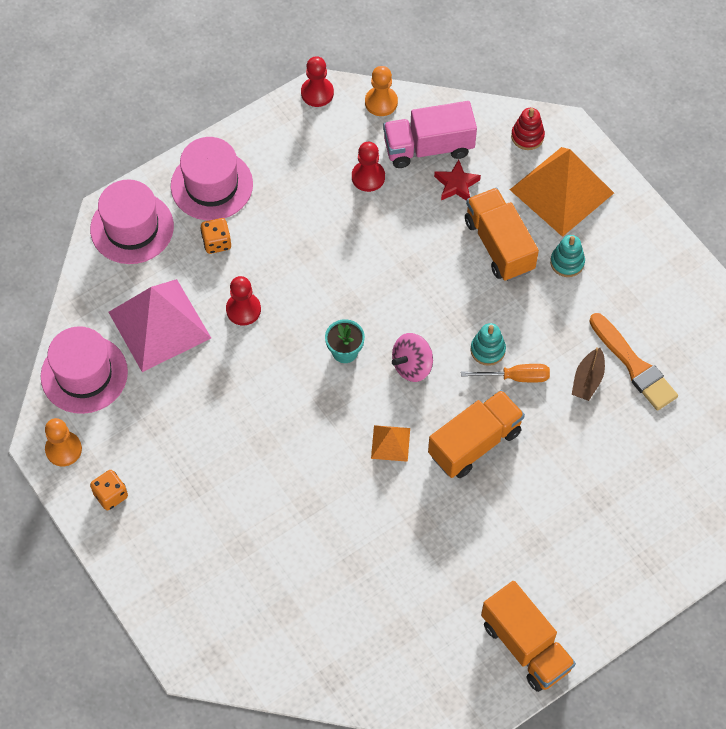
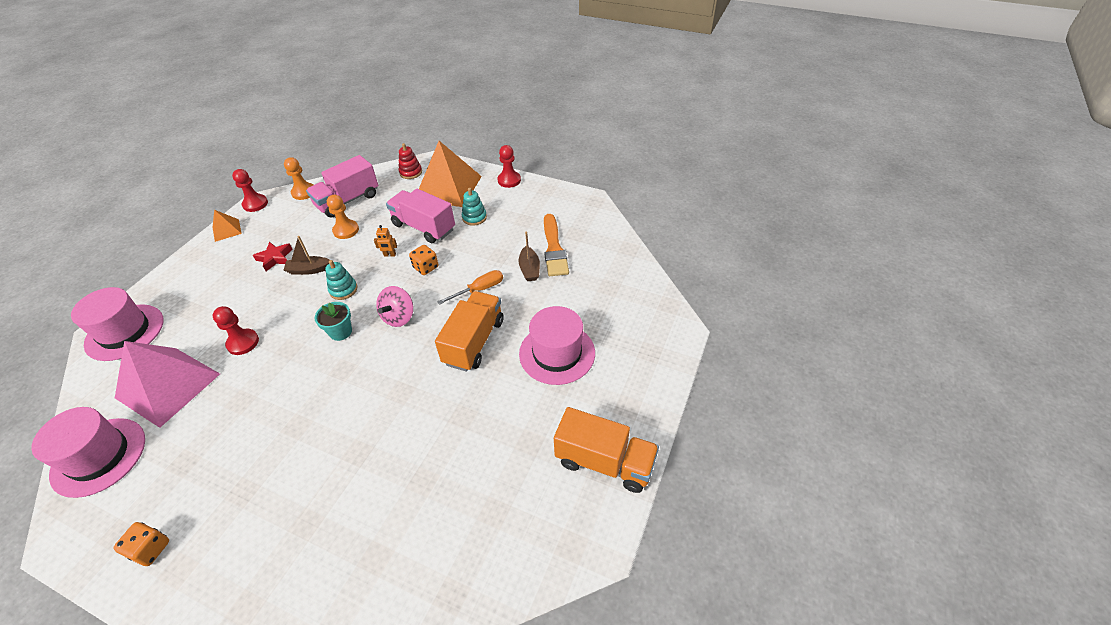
camera: 30 degrees left, 15 degrees down
orange pawn [45,418,82,466] -> orange pawn moved to [327,195,359,239]
pink hat [171,137,253,220] -> pink hat moved to [519,306,595,385]
orange dice [200,218,231,254] -> orange dice moved to [409,245,439,275]
red pawn [352,142,385,192] -> red pawn moved to [498,145,521,188]
orange pyramid [371,425,410,462] -> orange pyramid moved to [213,210,242,242]
red star [434,160,481,201] -> red star moved to [253,242,292,271]
orange truck [465,188,539,281] -> pink truck [386,189,455,243]
turquoise stacking toy [470,323,506,366] -> turquoise stacking toy moved to [325,260,358,300]
orange brush [589,313,678,411] -> orange brush turned 60 degrees clockwise [544,214,569,276]
none -> brown boat [284,236,329,275]
none -> orange robot [374,225,397,257]

